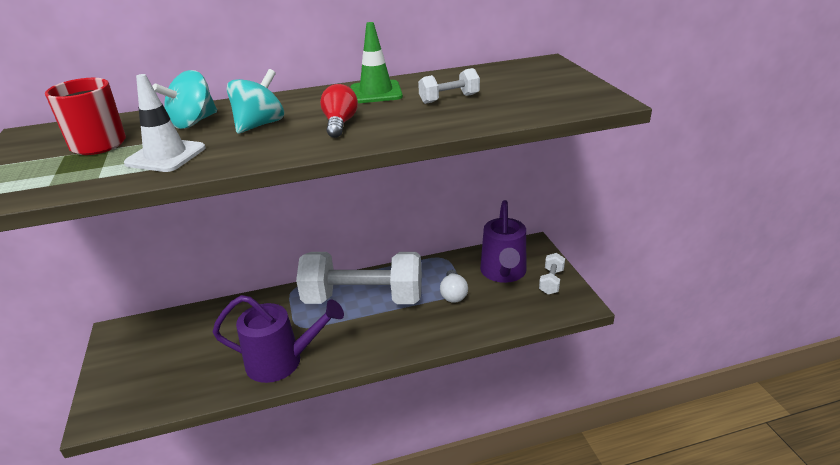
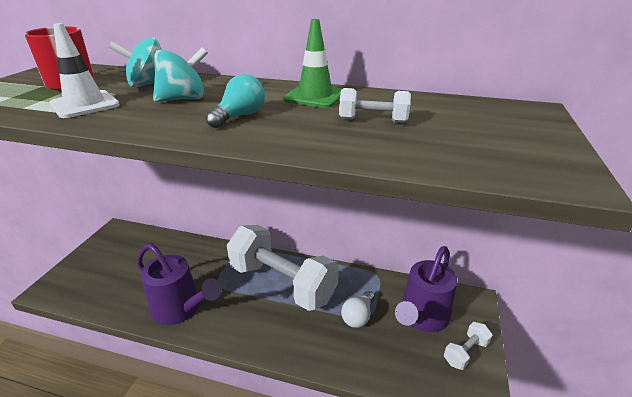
camera: 30 degrees right, 0 degrees up
red light bulb [320,84,358,138] -> turquoise light bulb [206,74,265,128]

